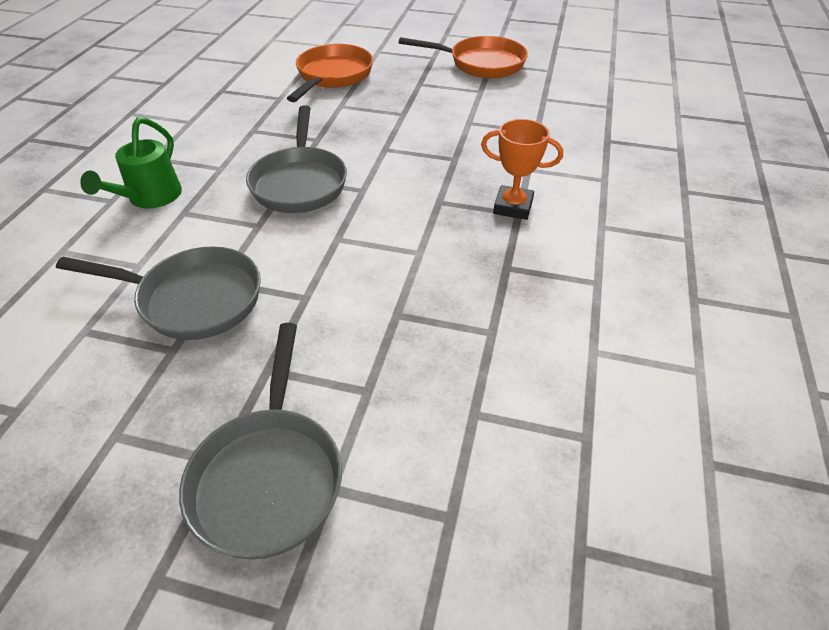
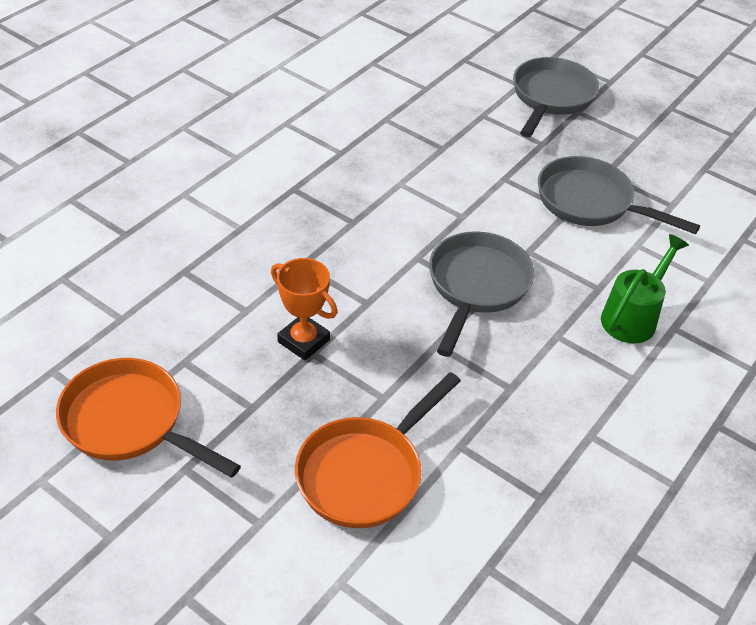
camera: 160 degrees left, 0 degrees up
orange trophy [481,119,563,220] -> orange trophy moved to [271,258,337,360]

